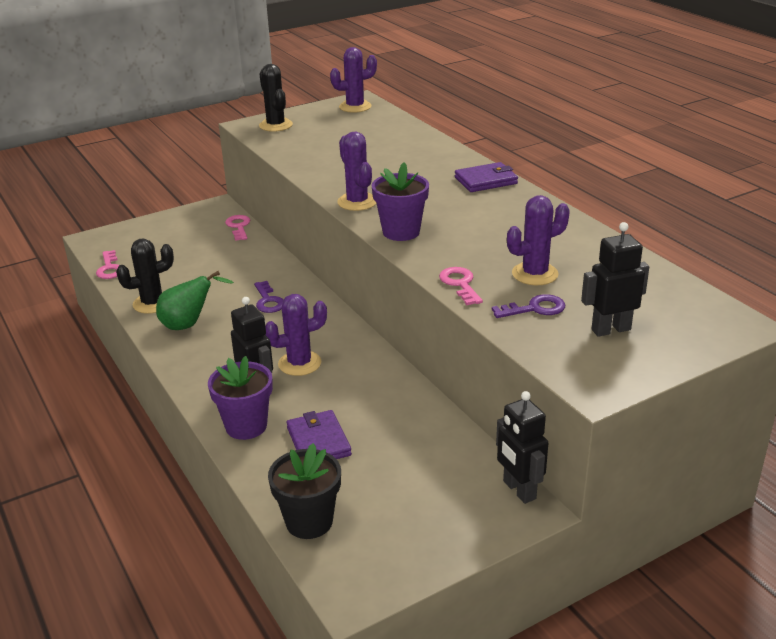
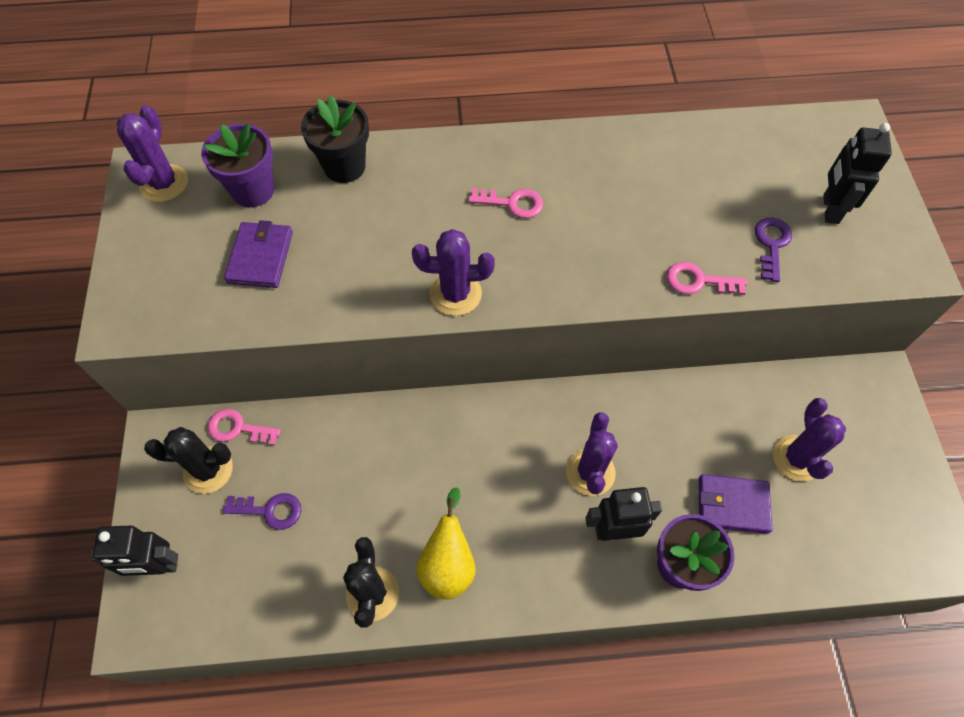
camera: 65 degrees left, 30 degrees up
pink key [96,250,119,279] -> pink key moved to [468,188,543,218]
green pear [156,271,234,330] -> yellow pear [416,487,476,600]
purple key [254,281,284,313] -> purple key moved to [223,493,301,530]
black cactus [259,64,293,132] -> black cactus moved to [144,427,233,494]
black flower pot [268,443,341,539] -> black flower pot moved to [301,95,369,183]
purple flower pot [371,162,429,241] -> purple flower pot moved to [201,123,274,207]
purple wallet [455,162,518,192] -> purple wallet moved to [224,220,293,288]
black robot [496,391,548,504] -> black robot moved to [90,525,178,576]
purple cactus [507,195,570,285] -> purple cactus moved to [773,398,846,482]

